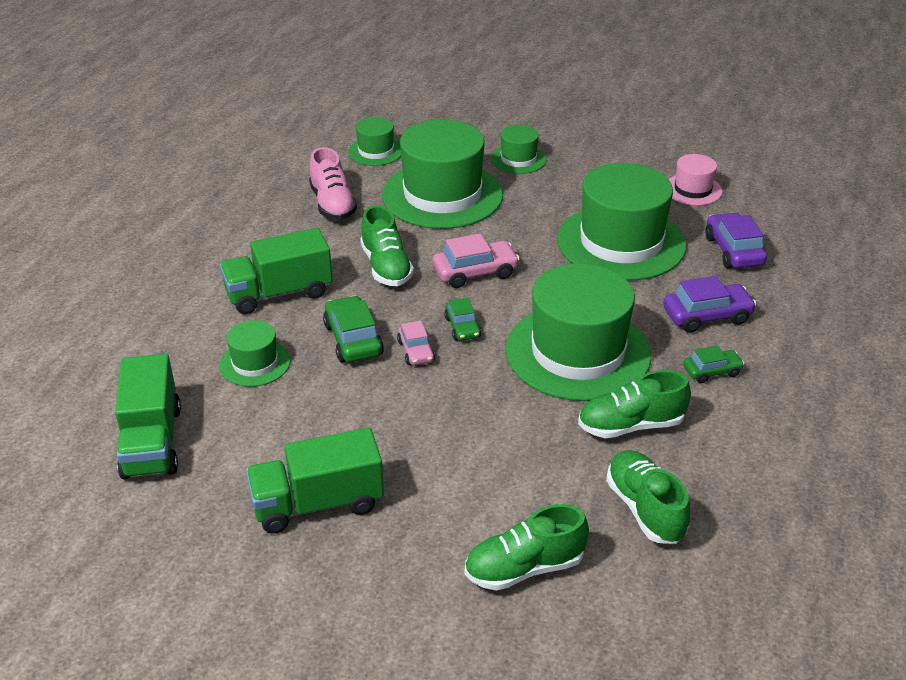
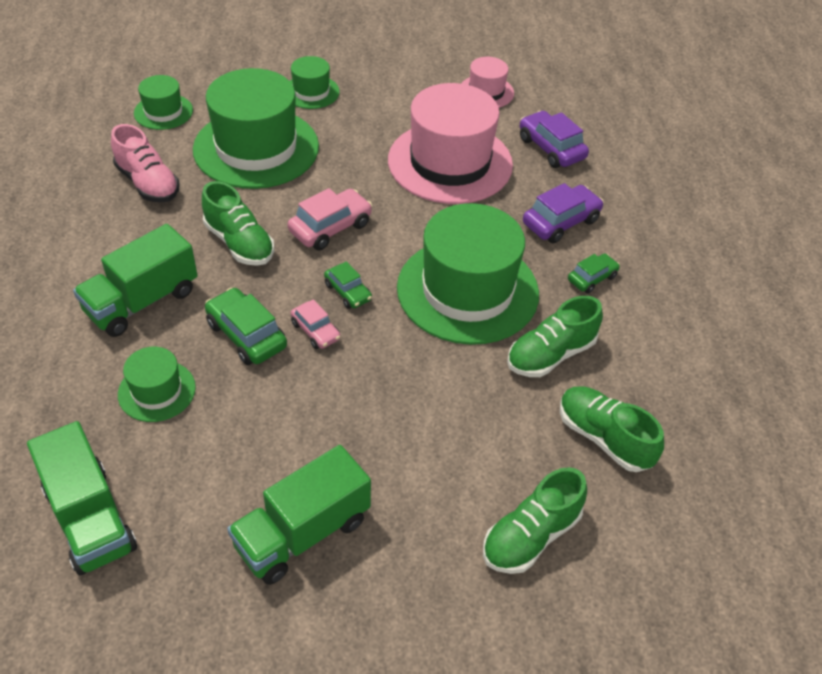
camera: 25 degrees left, 10 degrees up
green hat [557,163,686,280] -> pink hat [388,83,513,204]

